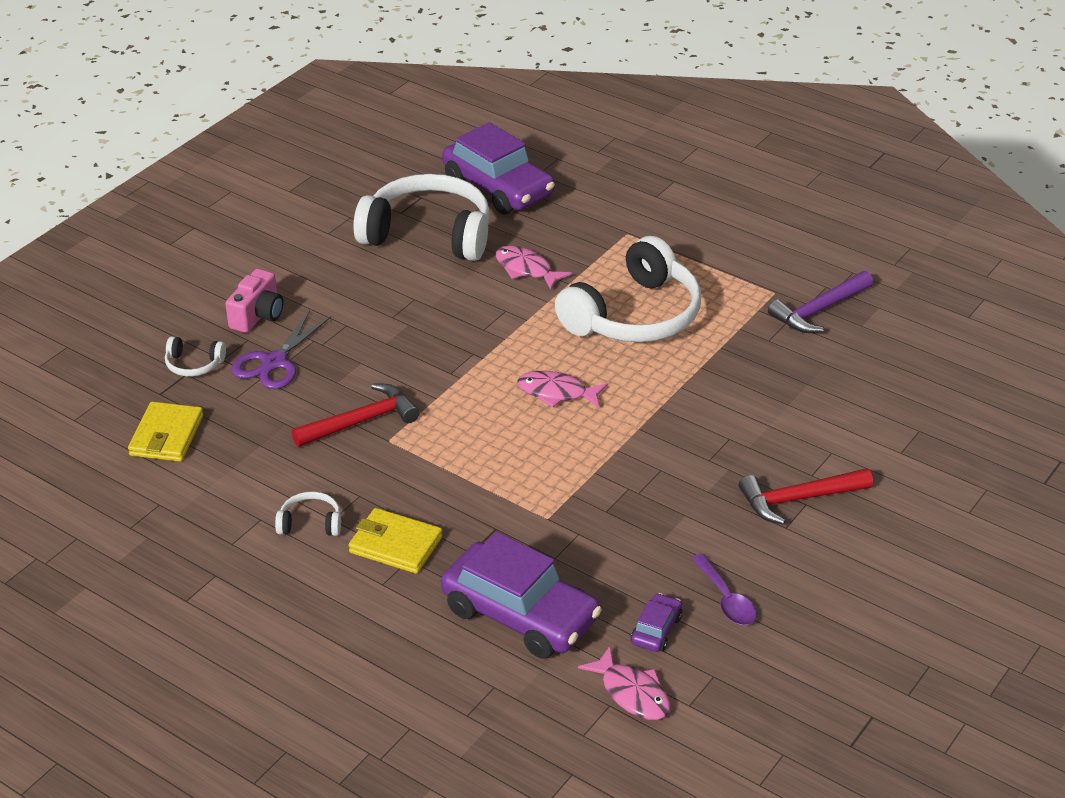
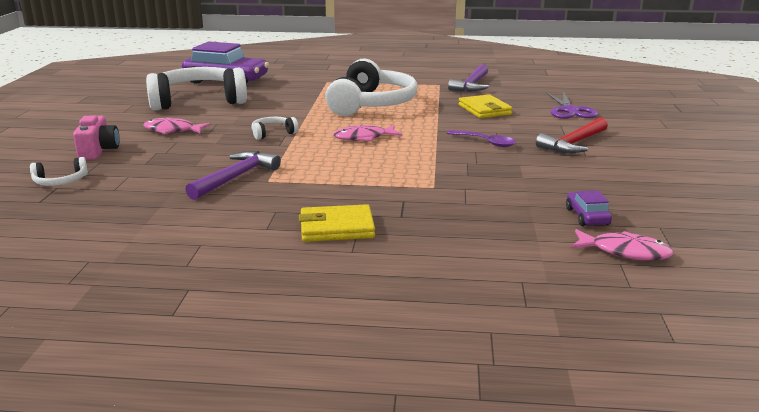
camera: 30 degrees left, 15 degrees down
yellow wallet [128,402,203,462] -> yellow wallet moved to [459,94,513,118]
purple scissors [231,311,331,389] -> purple scissors moved to [546,92,598,119]
white headphones [275,491,341,536] -> white headphones moved to [251,117,298,140]
red hammer [292,384,420,447] -> purple hammer [185,151,281,200]
purple car [441,532,602,659] -> none
pink fish [496,246,572,290] -> pink fish moved to [143,118,211,134]
purple spoon [691,554,757,626] -> purple spoon moved to [447,130,516,147]

